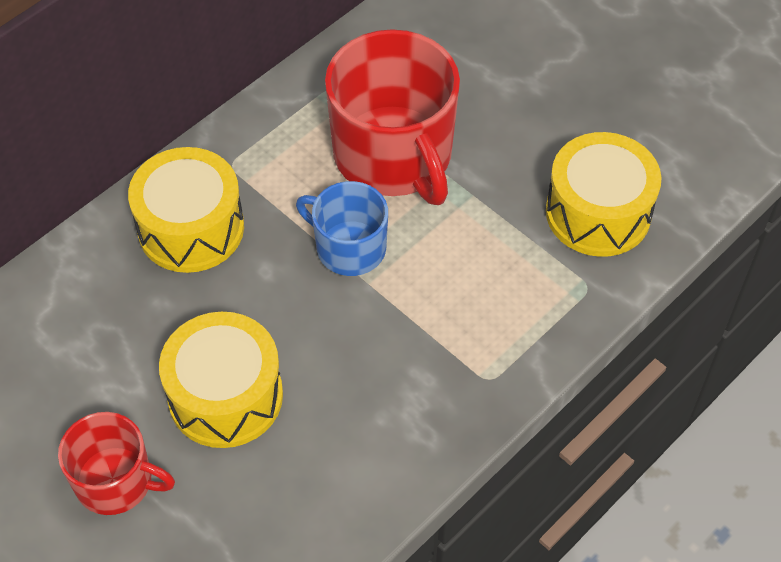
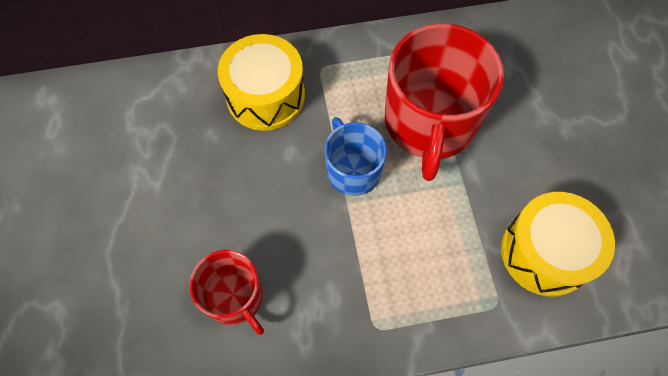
camera: 35 degrees right, 10 degrees up
red mug [58,412,175,515] -> red mug moved to [189,250,264,335]
yellow drum [159,312,283,448] -> none

